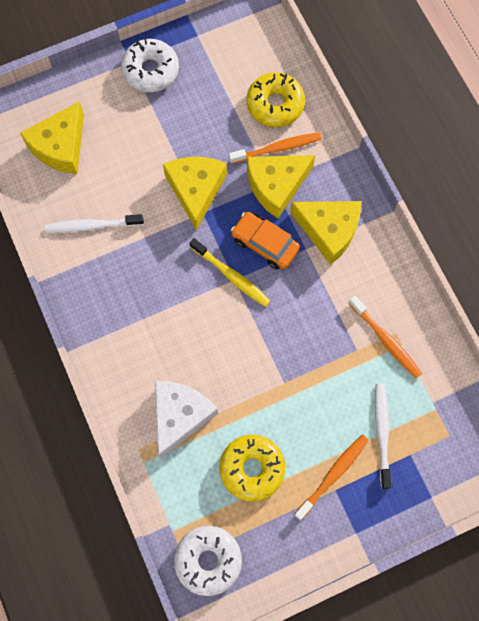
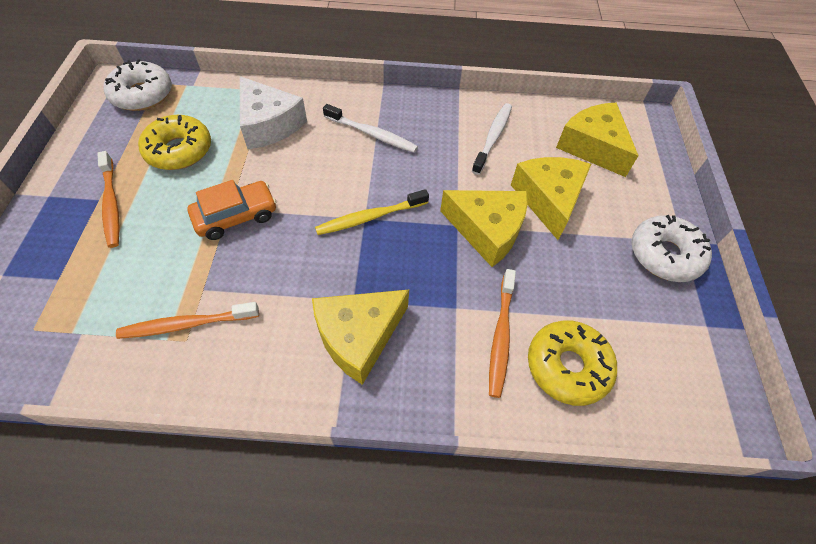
camera: 115 degrees right, 15 degrees down
orange car [231,212,300,270] -> orange car moved to [187,180,276,240]
yellow cheese [247,155,315,219] -> yellow cheese moved to [511,157,591,240]
white toothbrush [375,384,391,489] -> white toothbrush moved to [323,104,418,153]

